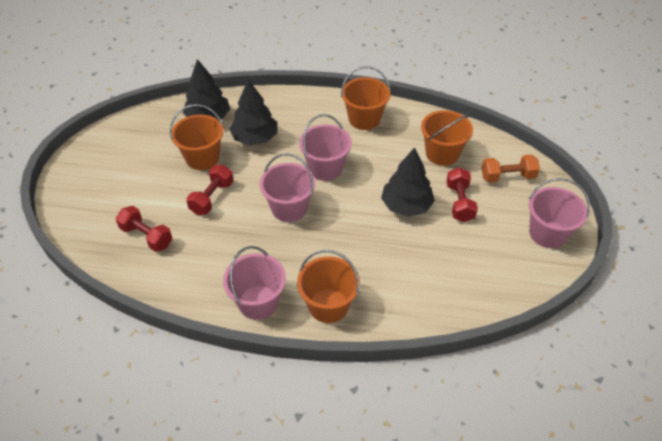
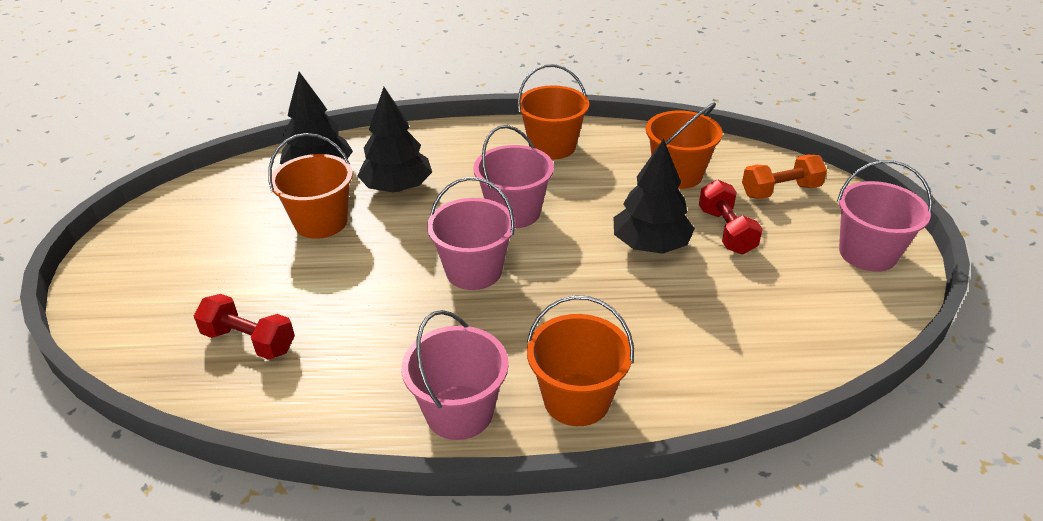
camera: 10 degrees left, 10 degrees down
red dumbbell [186,165,233,215] -> none

